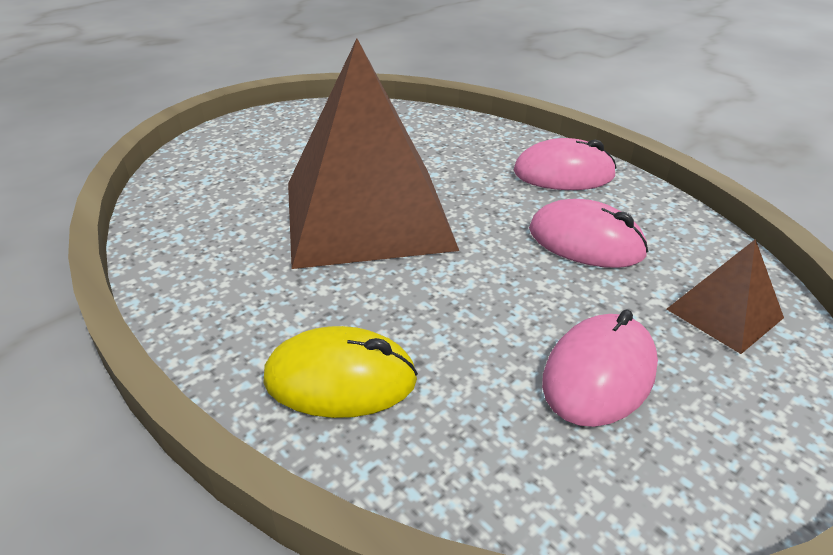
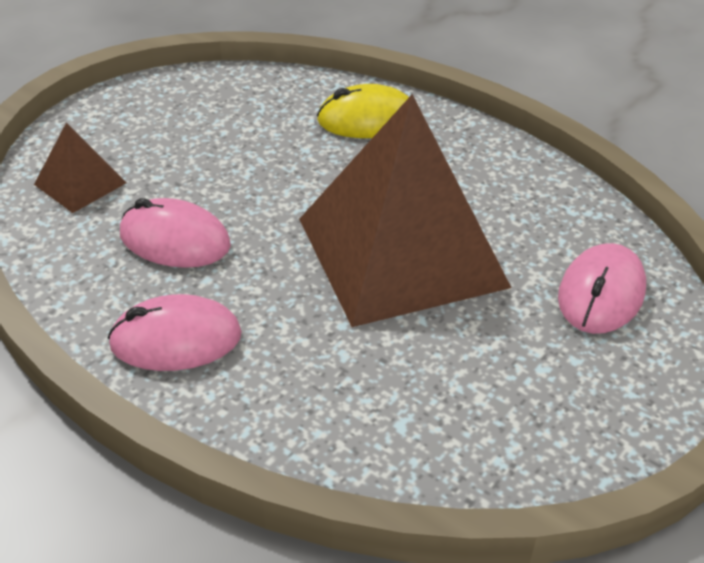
camera: 170 degrees right, 5 degrees up
pink mouse [542,309,658,427] -> pink mouse moved to [558,243,646,334]

